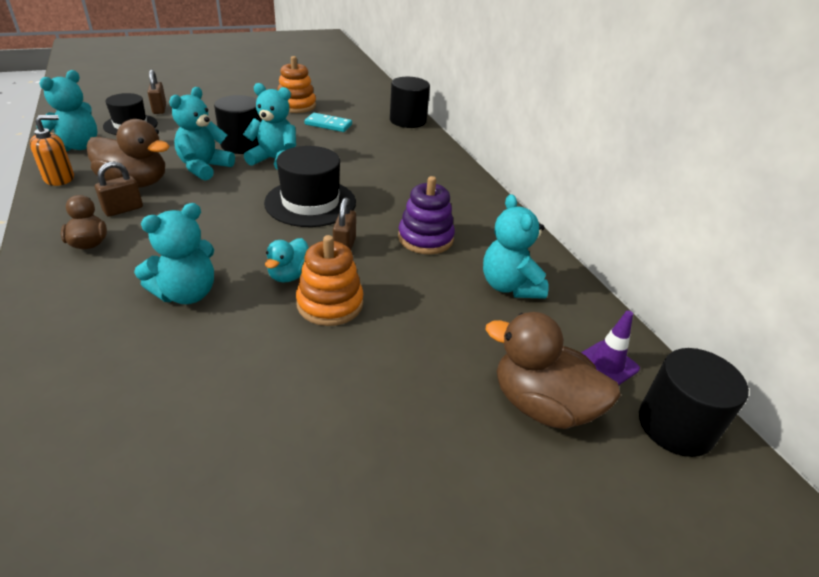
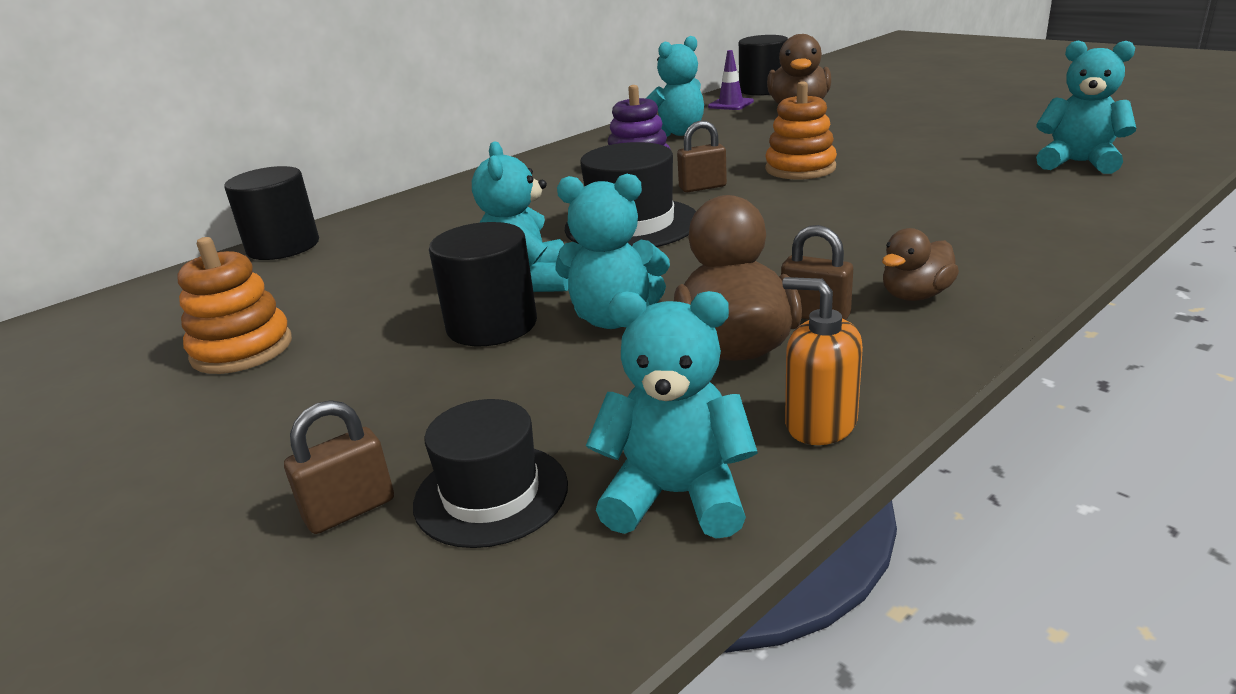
camera: 105 degrees left, 10 degrees down
turquoise teddy bear [134,203,214,304] -> turquoise teddy bear moved to [1036,40,1136,174]
turquoise duck [265,238,309,283] -> none
turquoise domino [304,113,352,132] -> none

